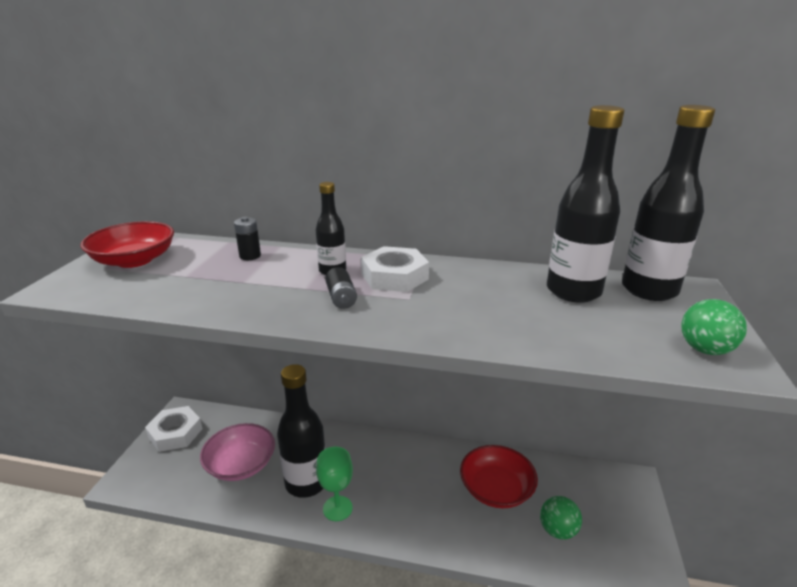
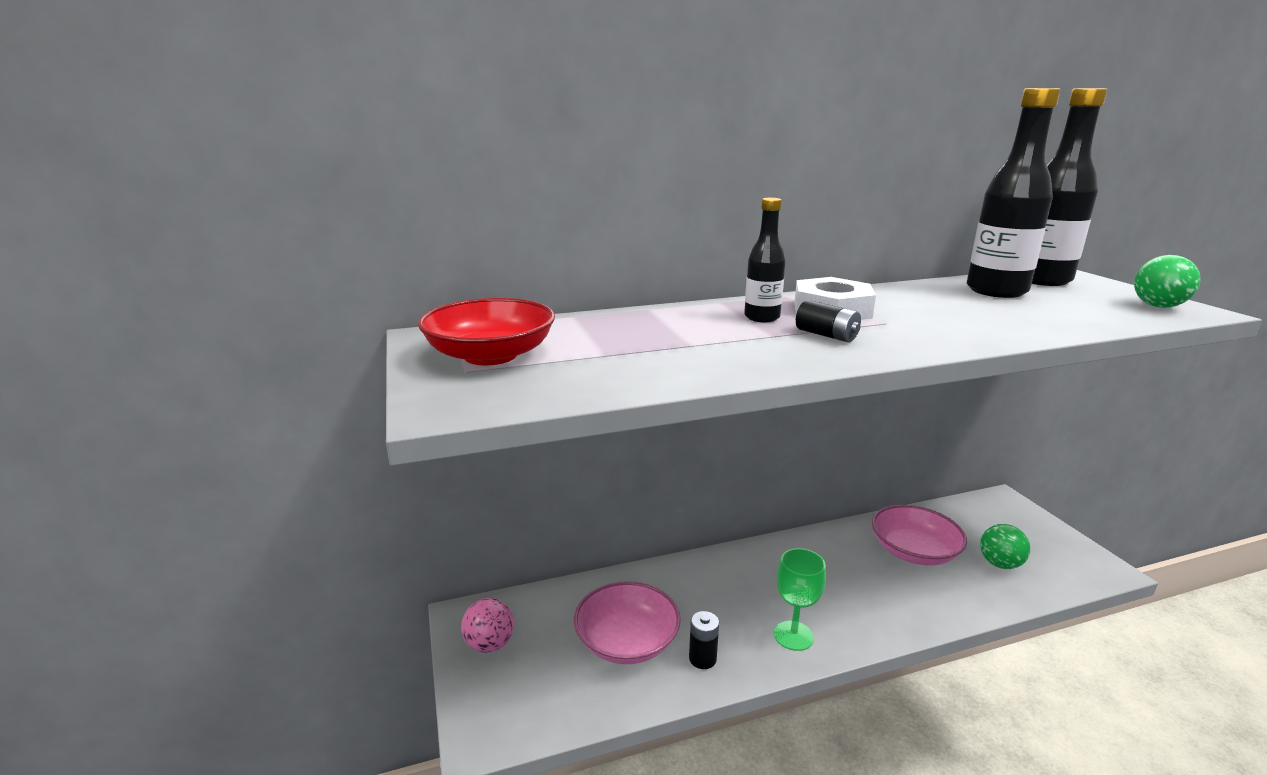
camera: 30 degrees left, 5 degrees down
white nut [145,406,203,452] -> pink ball [461,598,514,653]
black battery [234,217,261,260] -> black battery moved to [689,611,719,669]
black bottle [277,364,326,498] -> none
red bowl [460,445,538,508] -> pink bowl [872,505,967,566]

